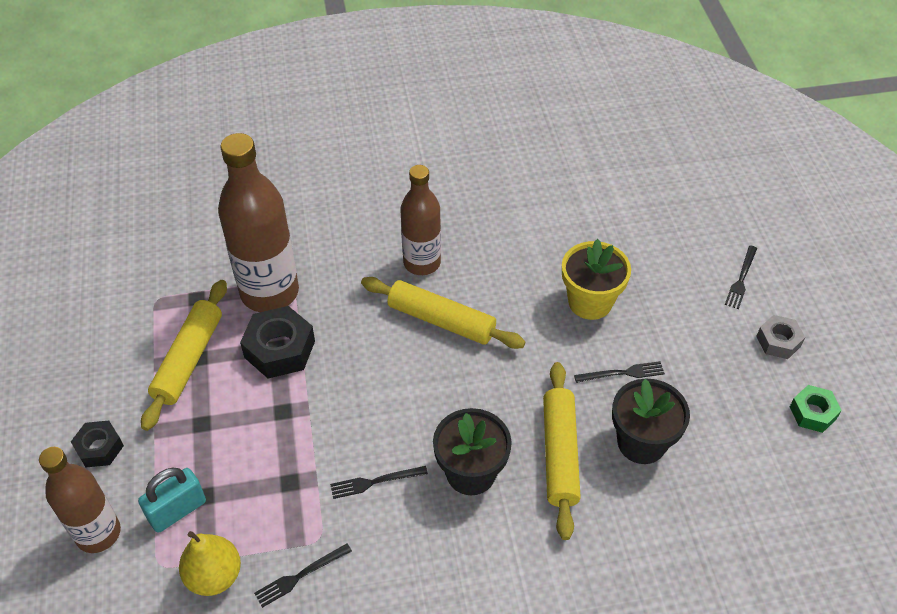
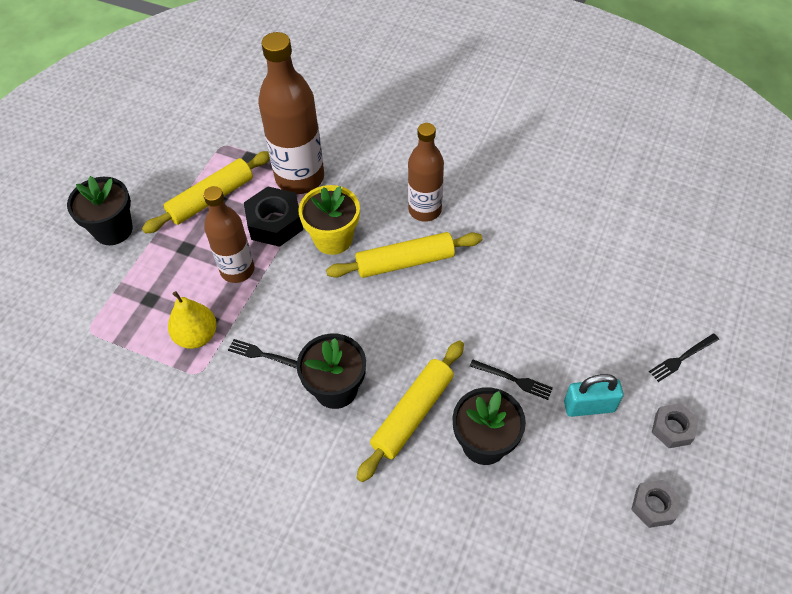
camera: 35 degrees right, 5 degrees up
brown bottle [39,447,121,553] -> brown bottle moved to [203,186,255,283]
black nut [71,421,124,467] -> black flower pot [67,176,133,245]
turquoise padlock [138,468,206,533] -> turquoise padlock moved to [564,374,624,417]
yellow pear [179,531,241,596] -> yellow pear moved to [168,291,217,349]
black fork [254,543,352,608] -> none
yellow rolling pin [361,277,525,349] -> yellow rolling pin turned 75 degrees counterclockwise [326,232,482,278]
yellow flower pot [562,239,631,320] -> yellow flower pot moved to [298,185,360,255]
green nut [790,385,842,433] -> grey nut [631,480,681,528]

